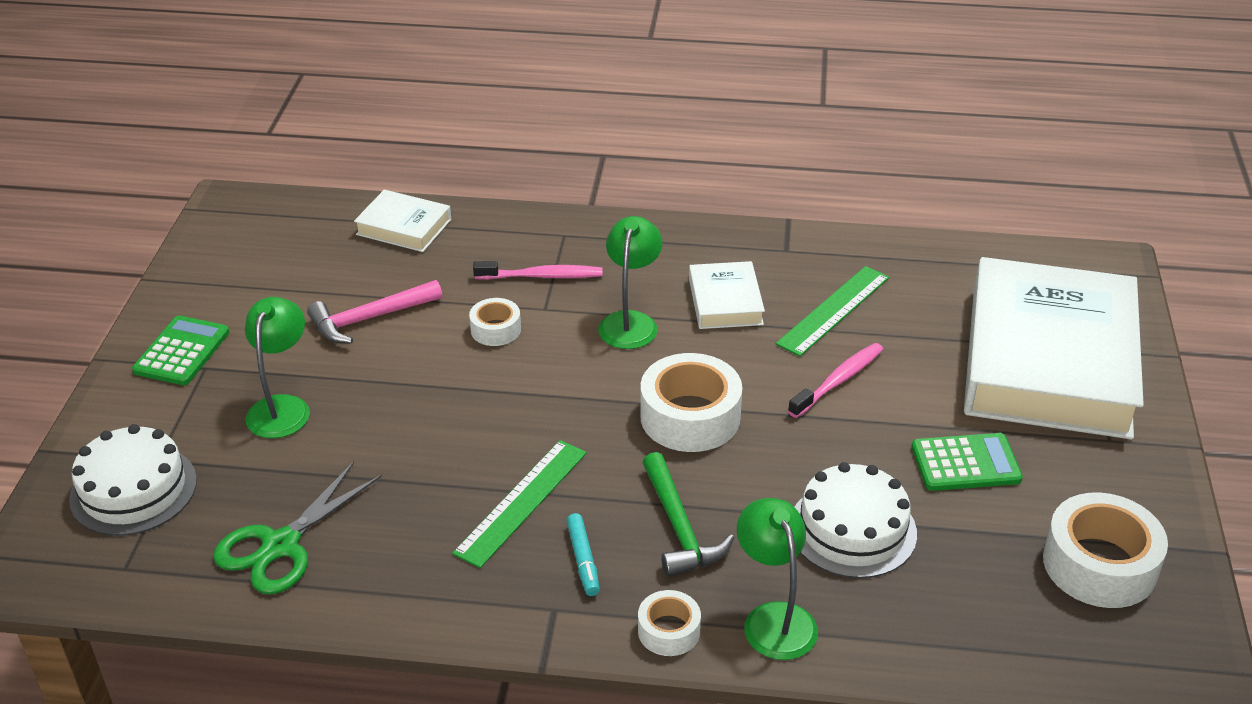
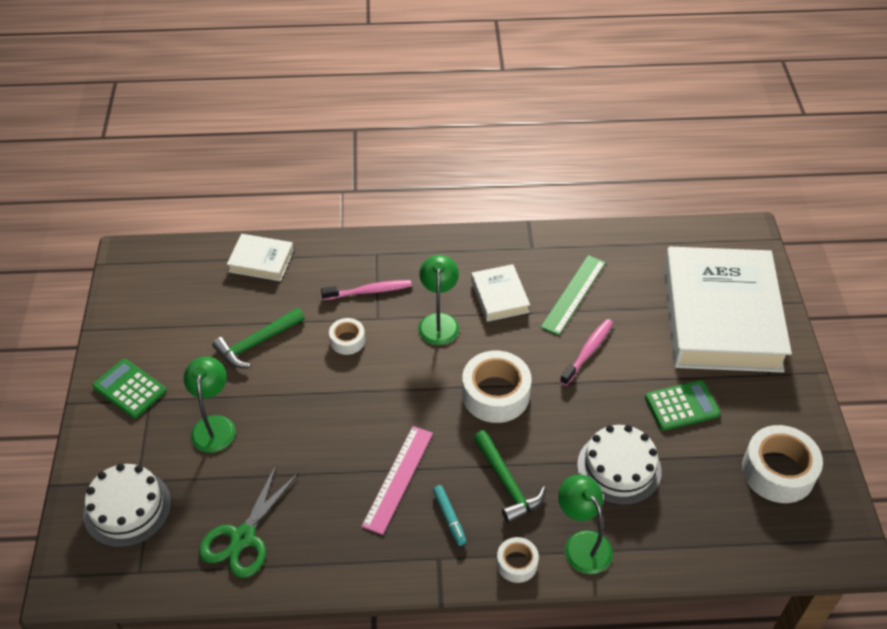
camera: 10 degrees left, 10 degrees up
green calculator [132,315,229,385] -> green calculator turned 60 degrees counterclockwise [92,359,166,418]
pink hammer [307,280,442,344] -> green hammer [212,308,304,368]
green ruler [452,440,587,568] -> pink ruler [361,426,433,535]

